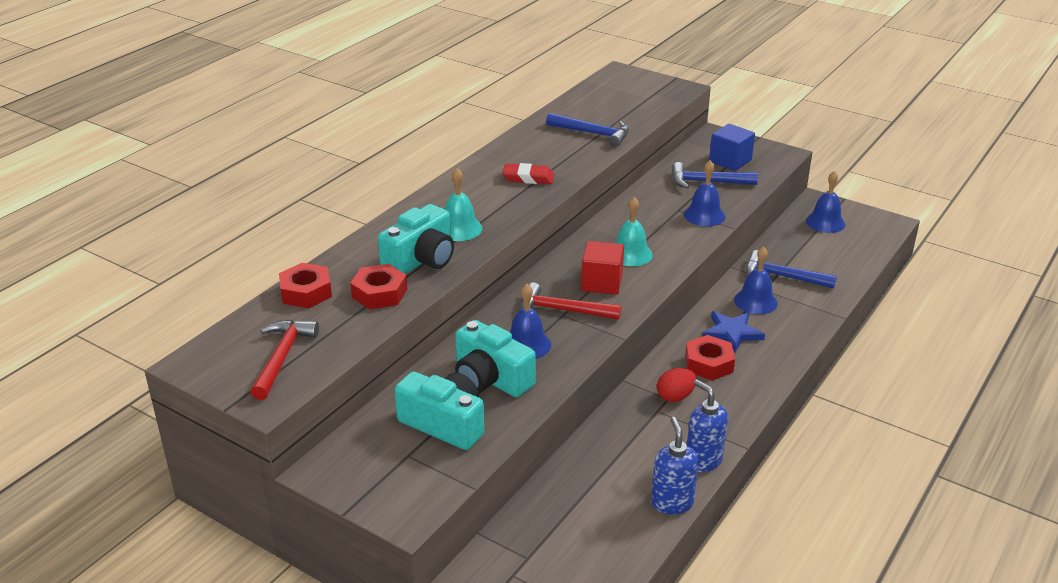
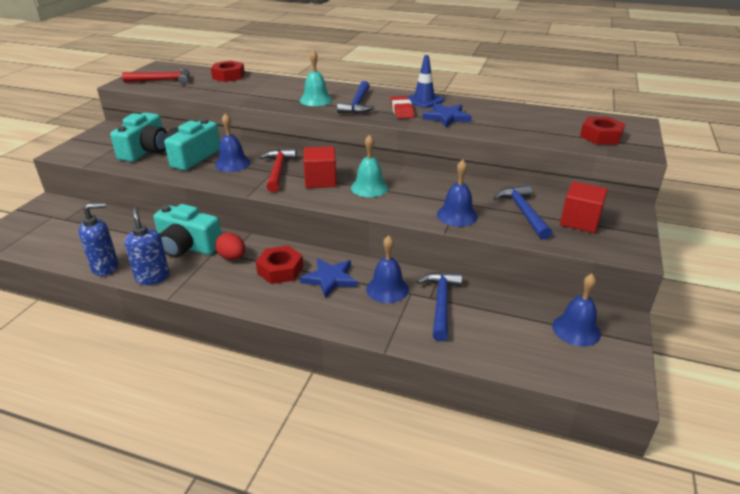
camera: 75 degrees right, 0 degrees up
red nut [350,264,408,309] -> red nut moved to [580,117,625,144]
turquoise camera [378,204,454,274] -> turquoise camera moved to [154,204,221,258]
blue hammer [546,113,629,147] -> blue hammer moved to [337,81,375,114]
blue soap dispenser [687,380,728,472] -> blue soap dispenser turned 60 degrees counterclockwise [124,207,170,285]
blue cube [709,124,755,171] -> red cube [560,181,608,233]
none -> blue traffic cone [407,55,445,108]
none -> blue star [422,103,472,127]

